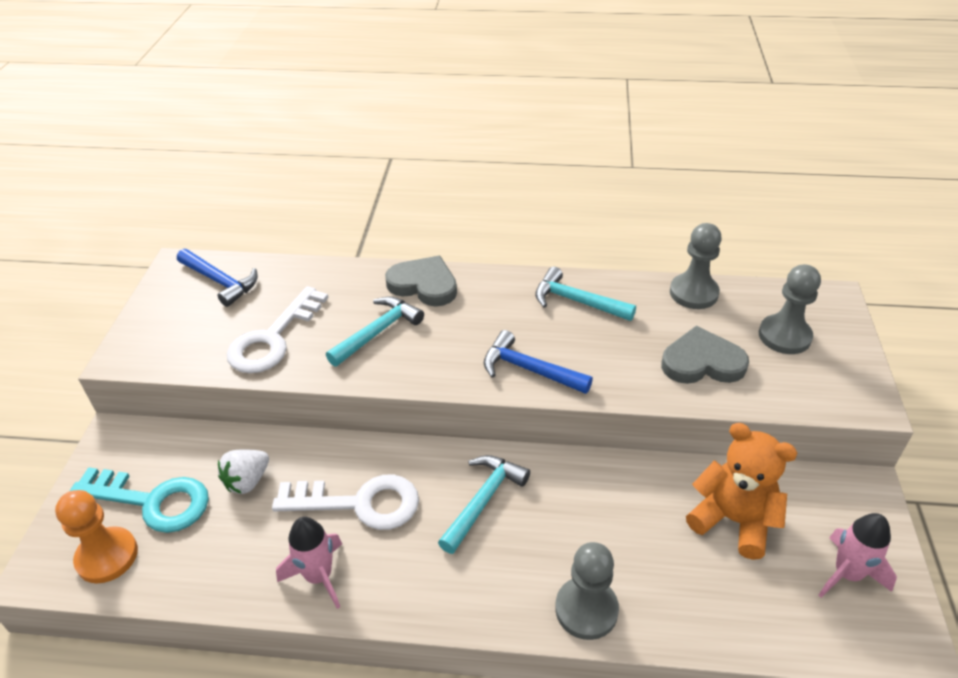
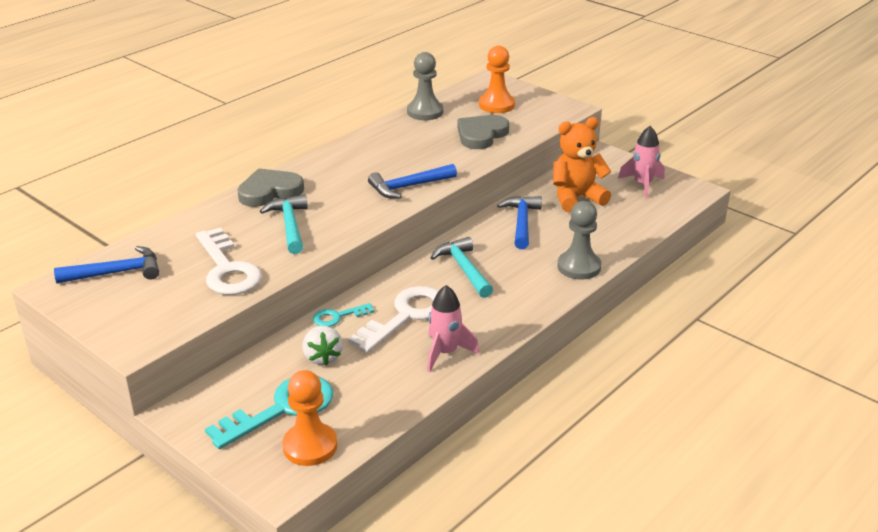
camera: 55 degrees left, 10 degrees down
turquoise hammer [535,267,636,321] -> none
grey pawn [759,264,821,354] -> orange pawn [479,46,515,113]
none -> turquoise key [313,303,374,327]
none -> blue hammer [497,196,542,249]

